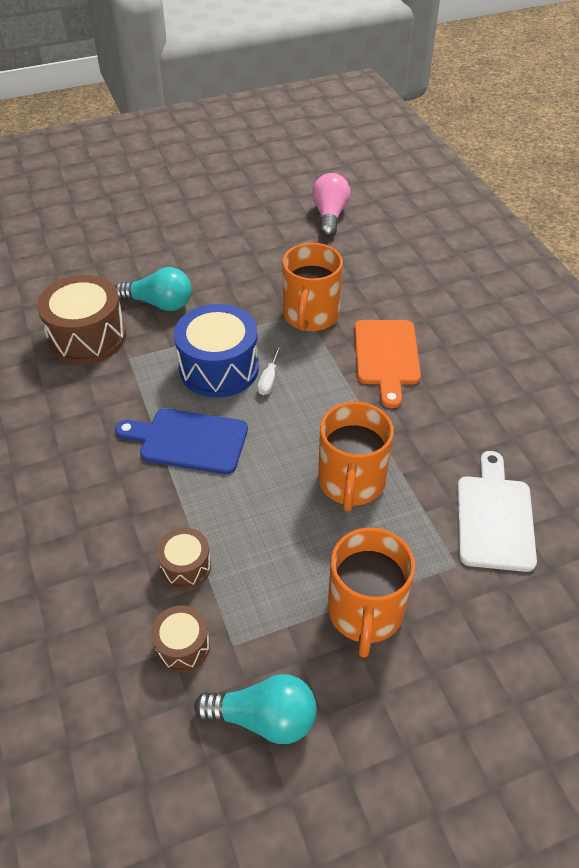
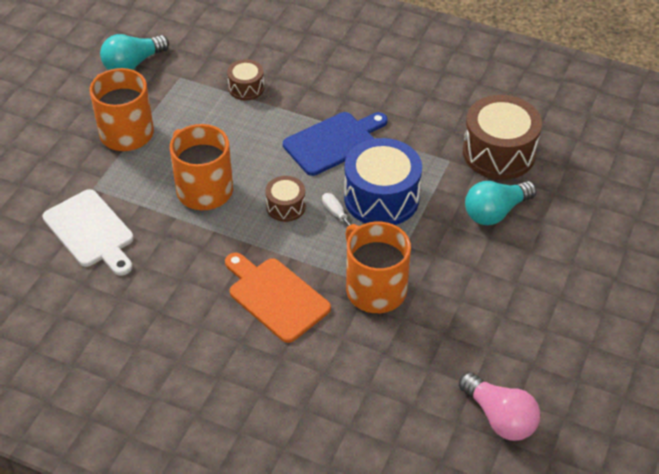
camera: 135 degrees right, 0 degrees up
brown drum [151,605,210,672] -> brown drum moved to [265,176,306,222]

